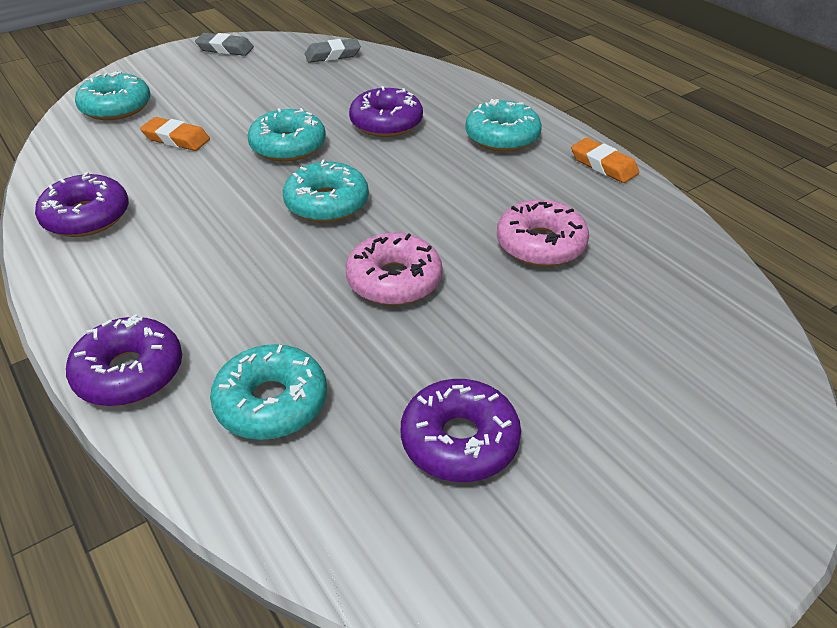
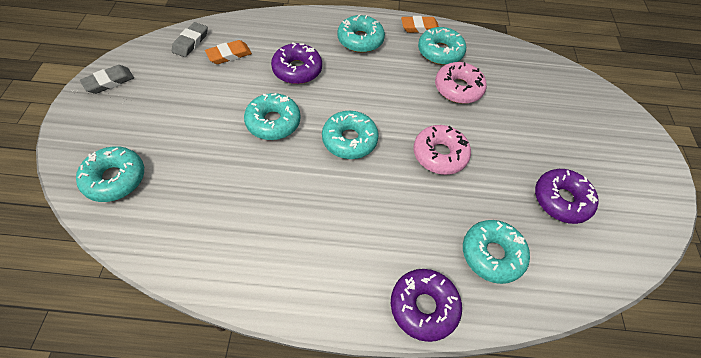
camera: 55 degrees left, 15 degrees up
purple donut [35,172,129,237] -> none
orange eraser [140,117,210,151] -> orange eraser moved to [205,40,252,64]
none -> turquoise donut [418,27,466,65]

